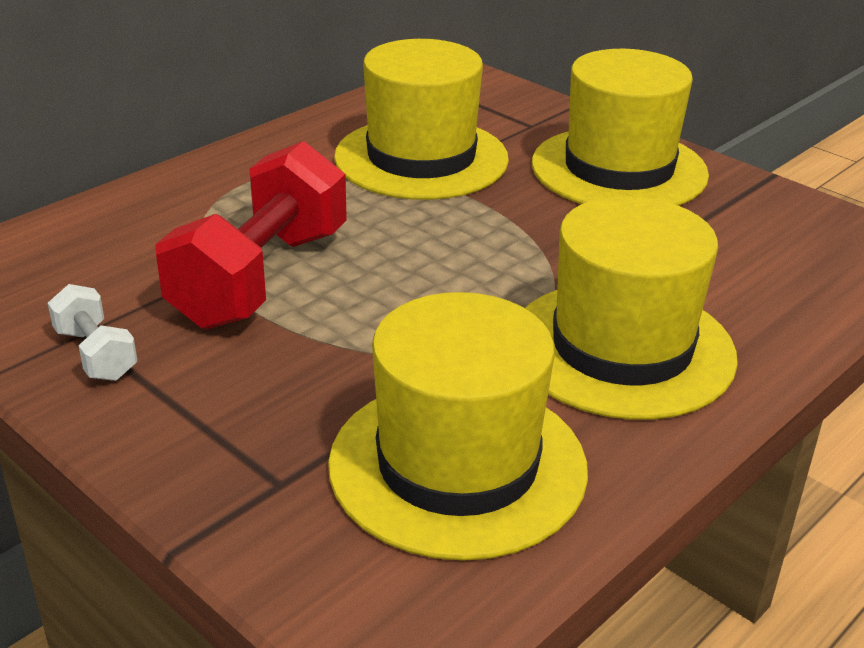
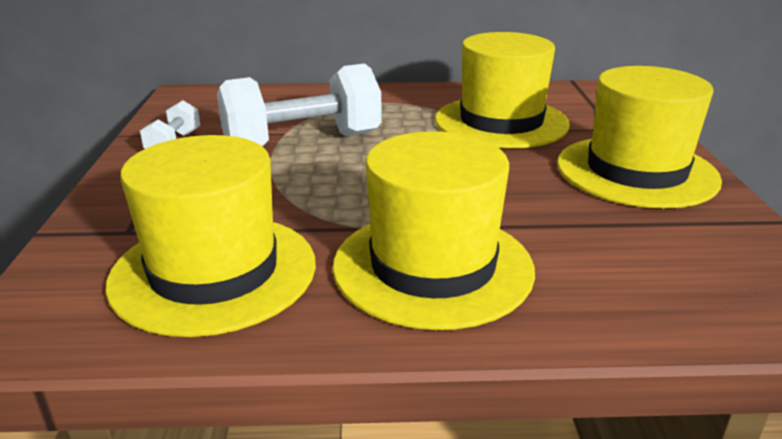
camera: 45 degrees right, 5 degrees down
red dumbbell [155,141,347,329] -> white dumbbell [217,63,382,146]

